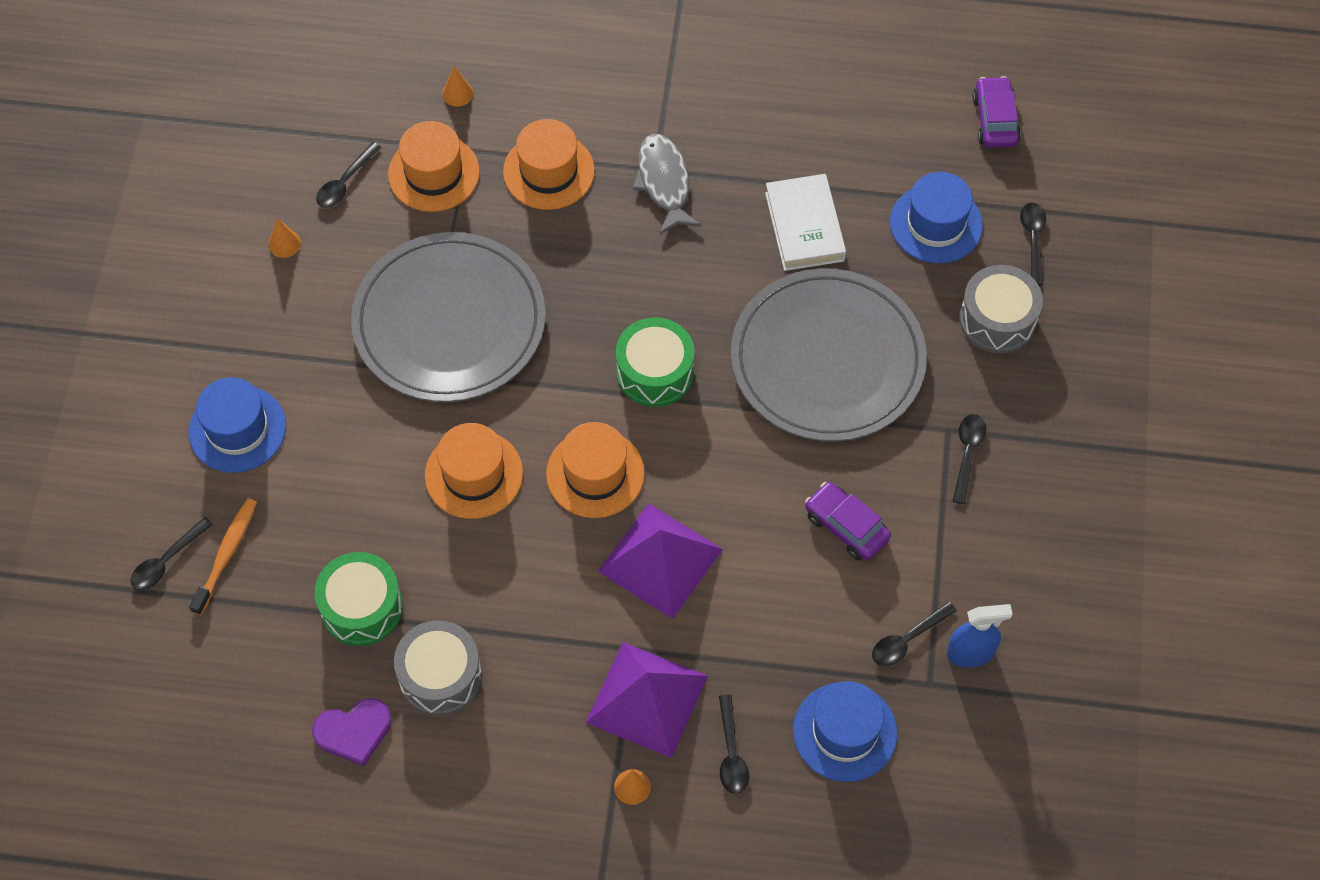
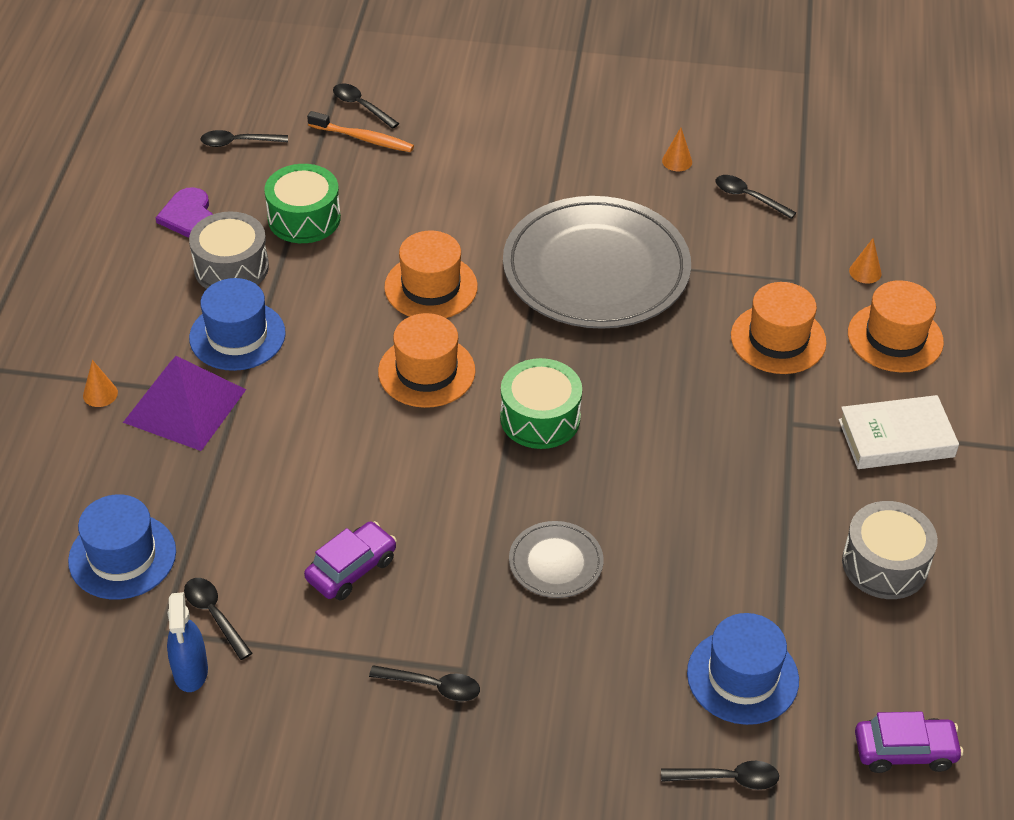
camera: 90 degrees right, 15 degrees down
blue hat [188,377,286,473] -> blue hat moved to [189,278,286,371]
orange hat [388,121,480,212] -> orange hat moved to [848,280,944,372]
purple pyramid [598,503,723,619] -> none
grey fish [633,134,701,235] -> none
black spoon [719,695,749,794] -> black spoon moved to [200,130,288,147]
grey plate [731,268,927,442] -> grey plate [509,521,604,598], size x0.44
white book [765,174,846,271] -> white book moved to [839,395,959,469]
grey drum [959,265,1043,353] -> grey drum moved to [842,501,938,599]

